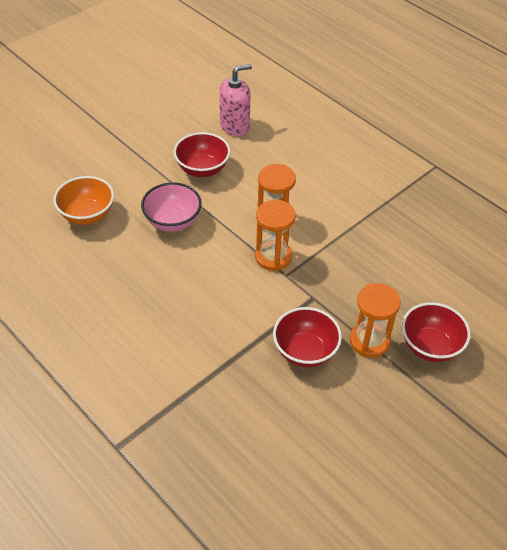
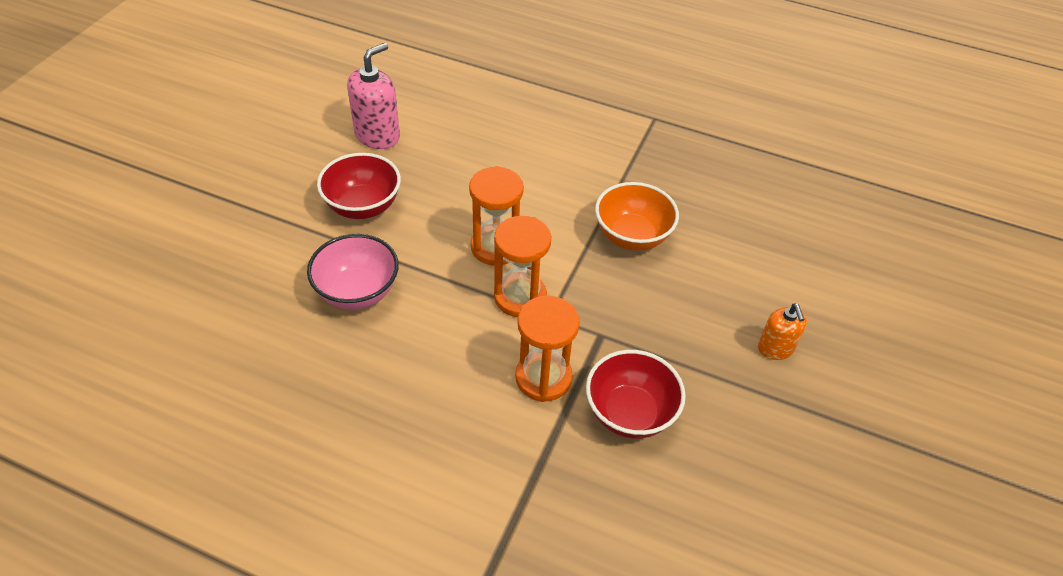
camera: 25 degrees left, 0 degrees up
orange bowl [53,176,114,225] -> orange bowl moved to [595,182,679,251]
orange hourglass [350,283,401,358] -> orange hourglass moved to [515,296,580,402]
red bowl [402,302,471,362] -> orange soap dispenser [758,303,807,360]

